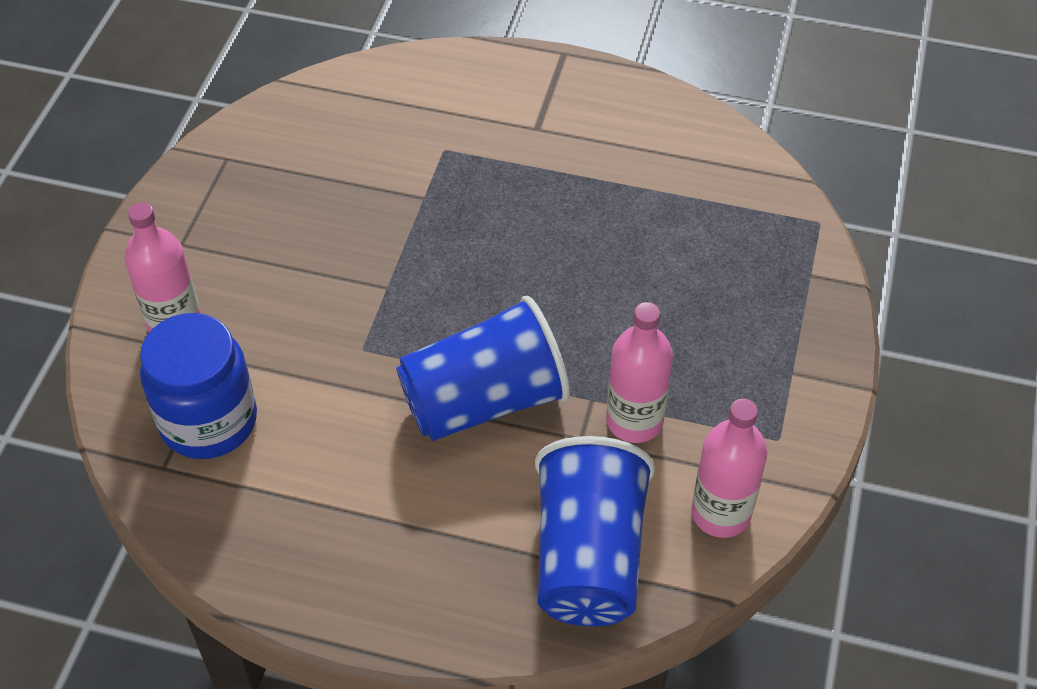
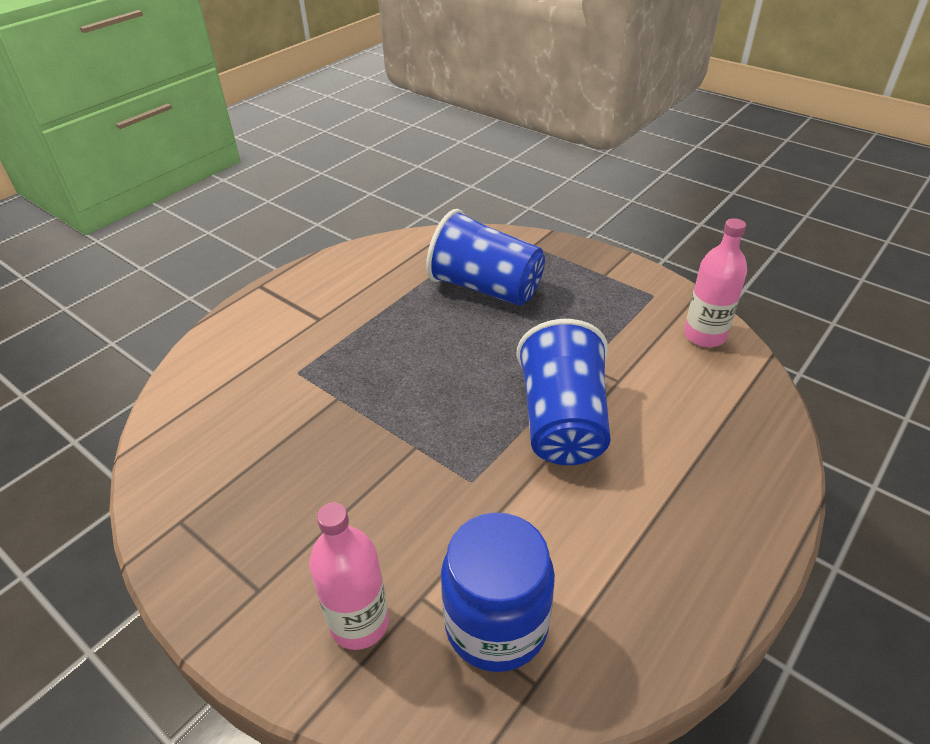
camera: 65 degrees left, 10 degrees down
blue cup [535,436,655,626] -> blue cup moved to [426,209,545,306]
pink bottle [606,302,673,443] -> none

